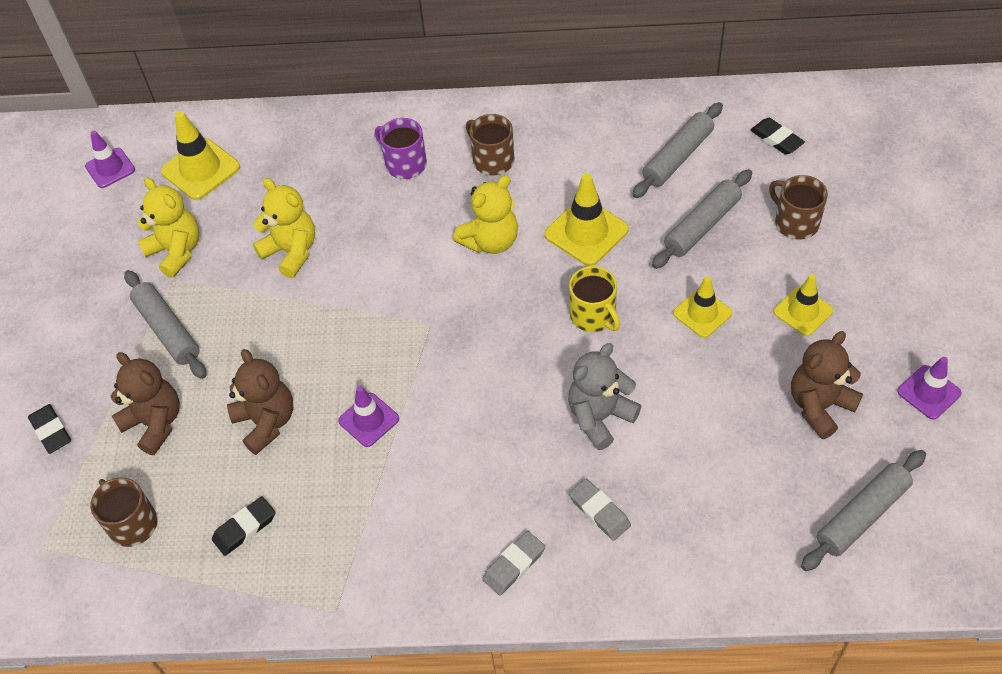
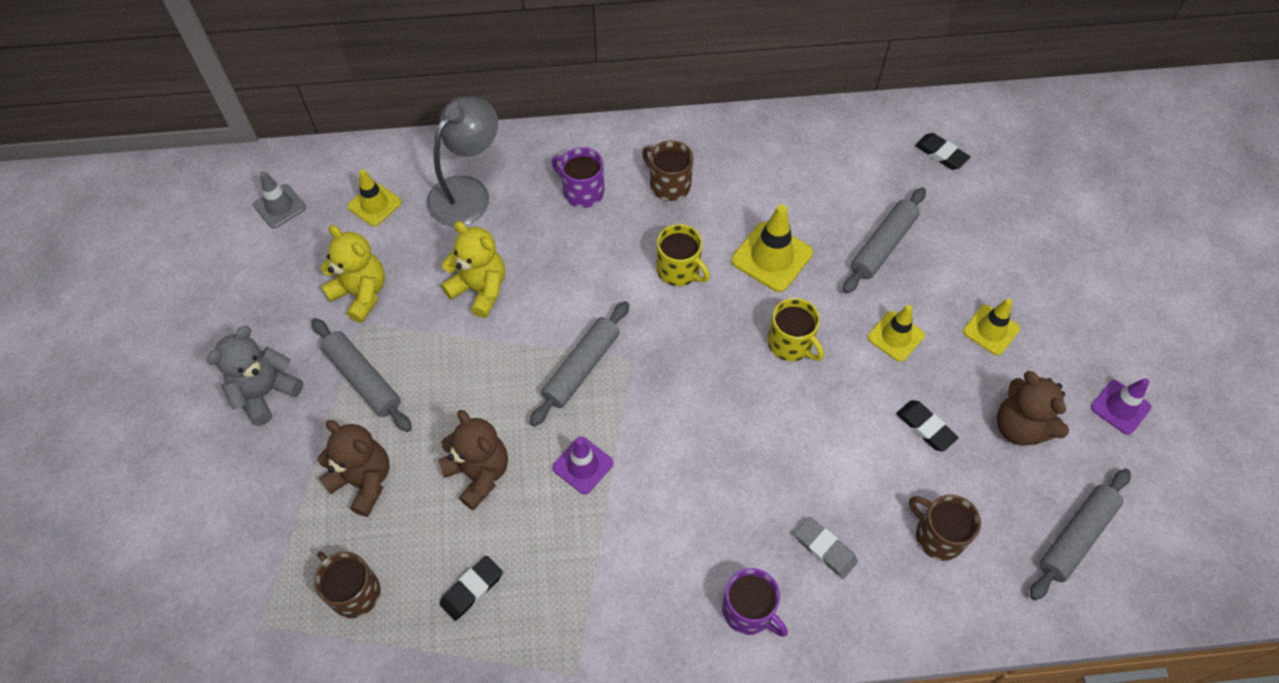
camera: 10 degrees left, 5 degrees up
black eraser [28,404,71,454] -> black eraser moved to [896,400,958,452]
purple traffic cone [85,131,135,188] -> grey traffic cone [253,171,306,228]
yellow traffic cone [161,111,240,200] -> yellow traffic cone [348,169,402,227], size x0.66
yellow teddy bear [453,175,518,254] -> yellow mug [657,224,710,286]
grey eraser [482,531,545,595] -> purple mug [722,568,788,637]
grey teddy bear [568,343,641,450] -> grey teddy bear moved to [207,326,303,426]
grey rolling pin [632,102,723,198] -> grey rolling pin moved to [530,301,629,427]
brown mug [769,175,828,239] -> brown mug moved to [909,495,981,561]
brown teddy bear [791,331,863,439] -> brown teddy bear turned 75 degrees counterclockwise [997,371,1069,446]
none -> grey lamp [426,97,498,226]

